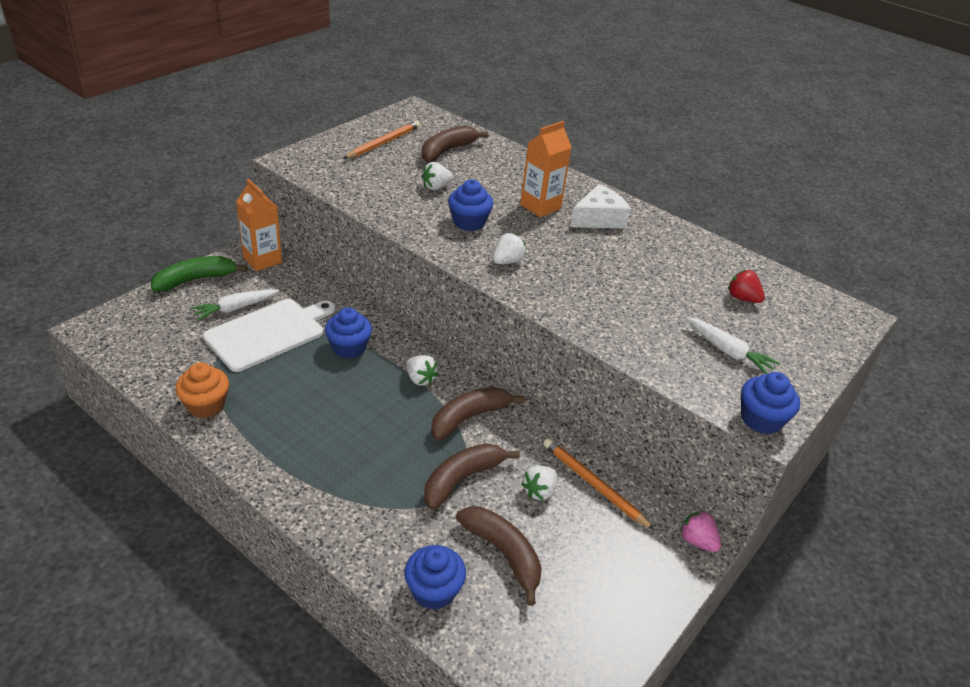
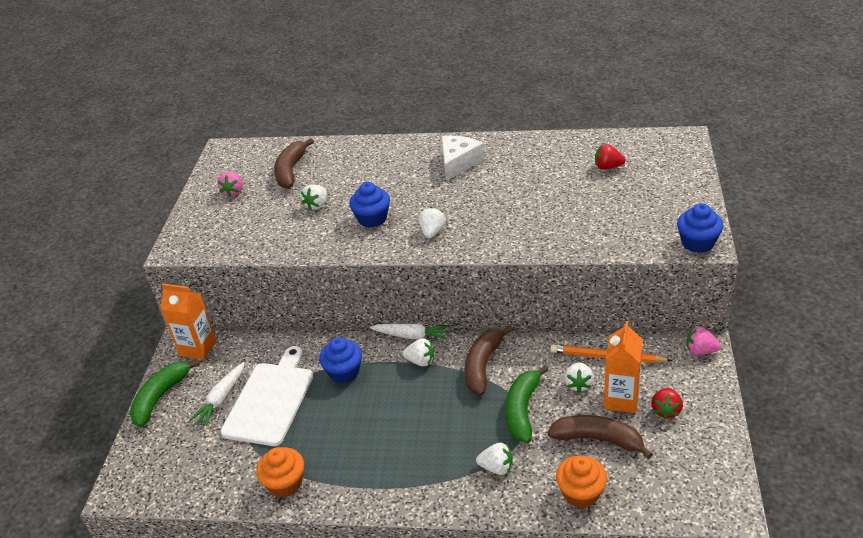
camera: 25 degrees left, 0 degrees up
orange pencil [343,121,420,159] -> pink strawberry [218,172,242,197]
blue cupcake [404,545,466,610] -> orange cupcake [556,455,607,508]
brown banana [424,443,520,510] -> green banana [505,365,549,443]
orange carton [520,121,572,217] -> orange carton moved to [604,321,643,413]
white carrot [686,317,780,374] -> white carrot moved to [369,323,450,340]
none -> white strawberry [476,443,513,475]
none -> red strawberry [651,388,683,420]

